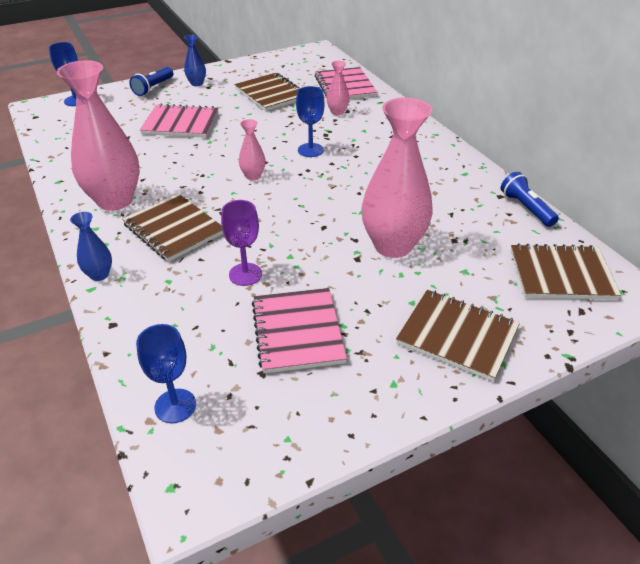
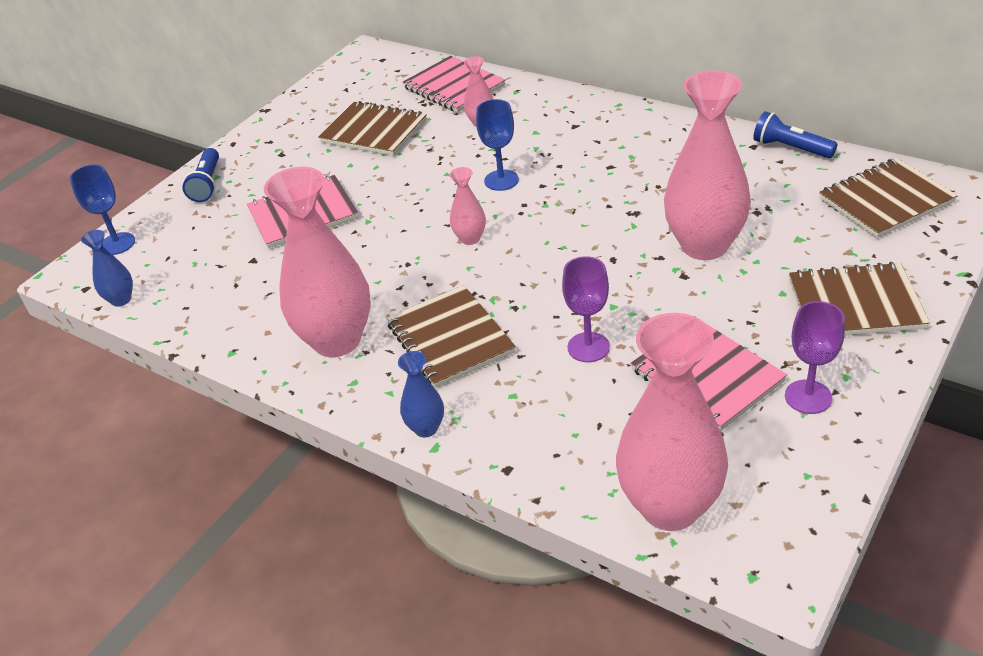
camera: 25 degrees left, 0 degrees up
brown notebook [123,193,223,262] -> brown notebook turned 45 degrees clockwise [387,285,516,388]
blue goblet [136,324,196,423] -> pink vase [616,313,728,531]
blue vase [184,35,206,86] -> blue vase moved to [81,230,133,307]
none -> purple goblet [785,301,845,414]

